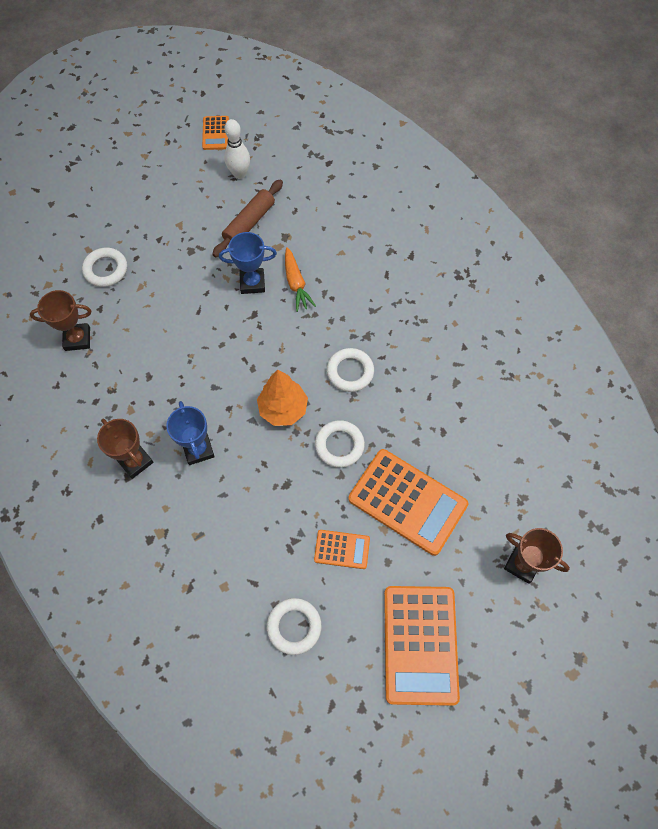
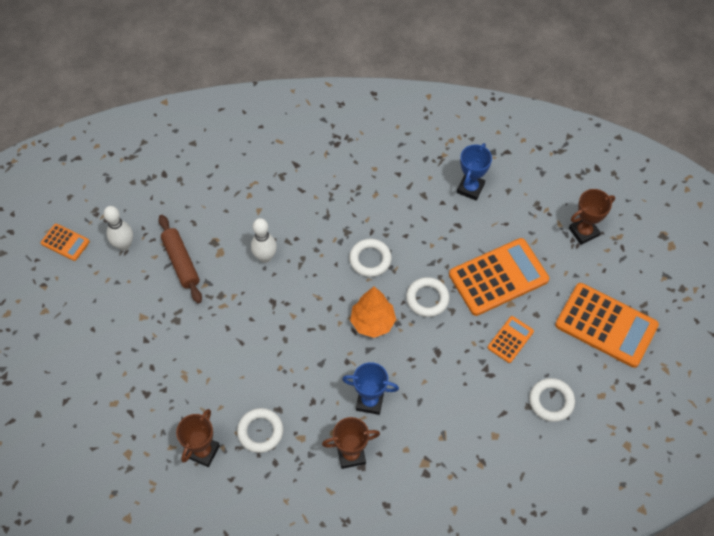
camera: 60 degrees left, 5 degrees down
white ring [82,248,127,287] -> white ring moved to [237,408,283,453]
blue trophy [219,232,277,294] -> blue trophy moved to [457,143,492,201]
orange carrot [285,247,316,312] -> white bowling pin [251,218,277,263]

